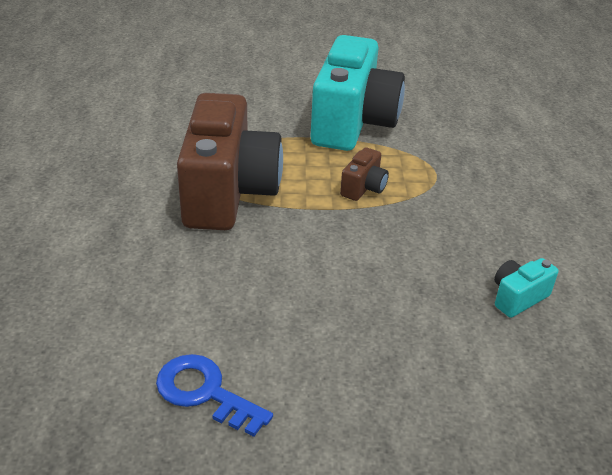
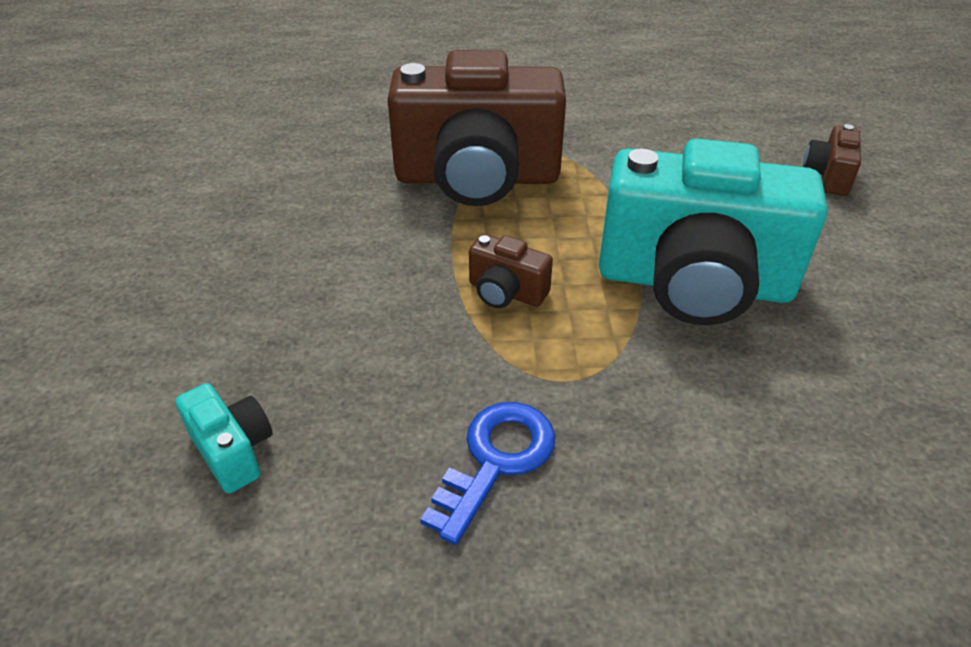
camera: 90 degrees right, 5 degrees up
blue key [156,354,273,437] -> blue key moved to [420,402,556,545]
none -> brown camera [803,124,861,196]

